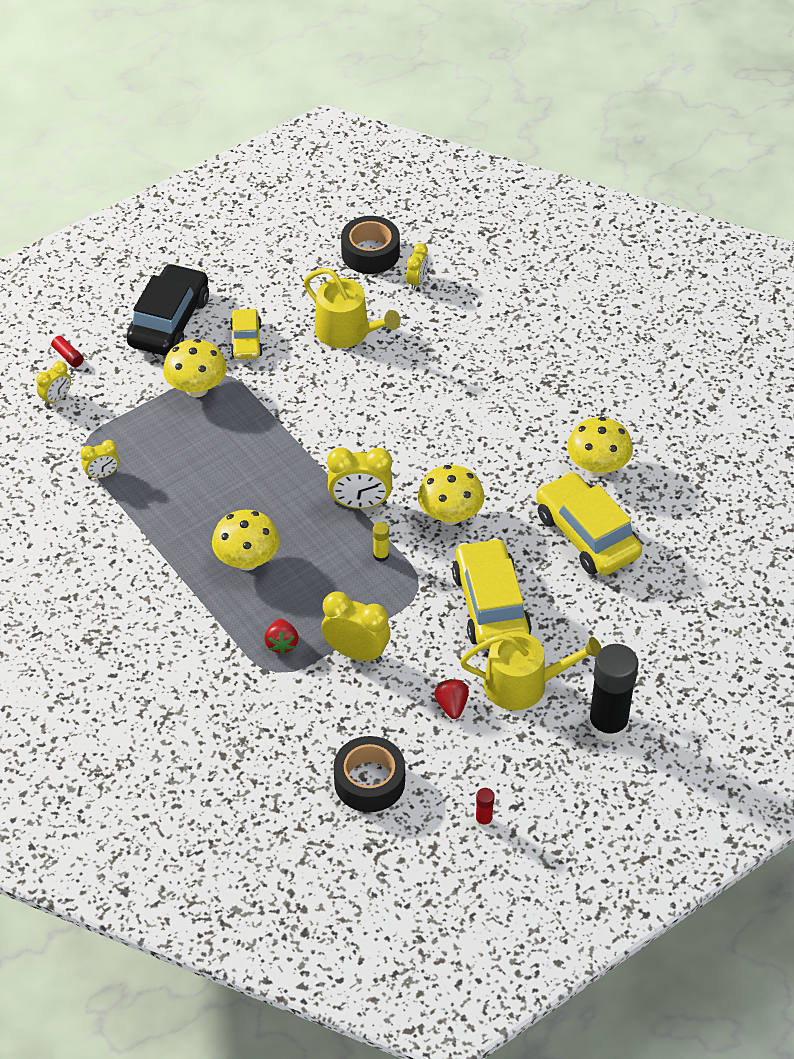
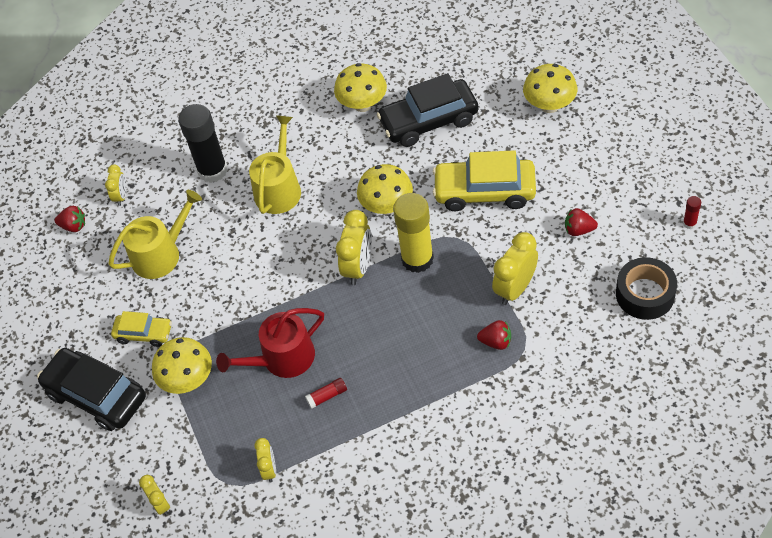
camera: 70 degrees left, 5 degrees up
red glue stick [48,333,84,367] -> red glue stick moved to [305,378,347,409]
yellow mushroom [212,510,280,571] -> yellow mushroom moved to [523,64,577,113]
black tape [341,216,400,274] -> red strawberry [55,206,85,232]
yellow glue stick [373,522,389,562] -> yellow glue stick [393,193,434,273], size x2.40
yellow clock [406,243,428,290] -> yellow clock turned 60 degrees clockwise [105,164,127,206]
yellow watering can [460,631,602,710] -> yellow watering can moved to [249,115,301,214]
yellow car [536,472,642,575] -> black car [377,73,478,147]
black glue stick [588,644,639,742] -> black glue stick moved to [178,104,228,183]
none -> red watering can [216,308,324,378]

